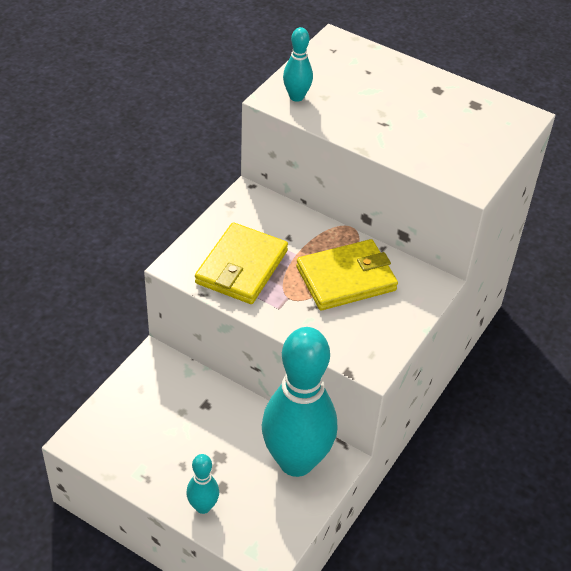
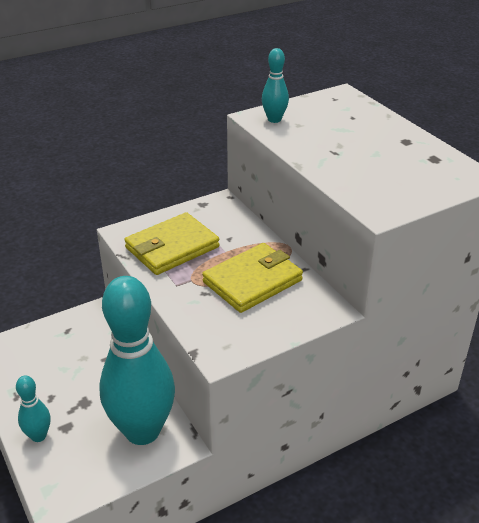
camera: 30 degrees right, 10 degrees down
yellow wallet [296,239,398,311] -> yellow wallet turned 45 degrees counterclockwise [202,243,303,313]

